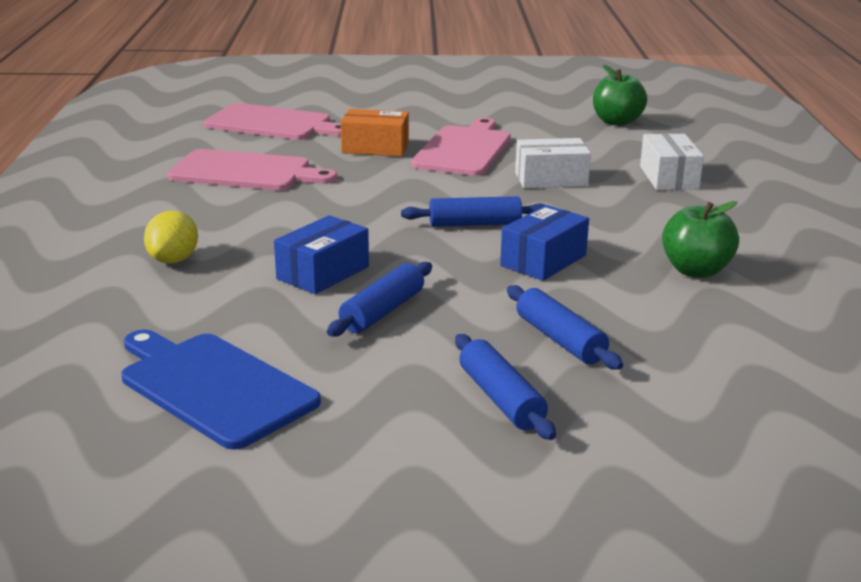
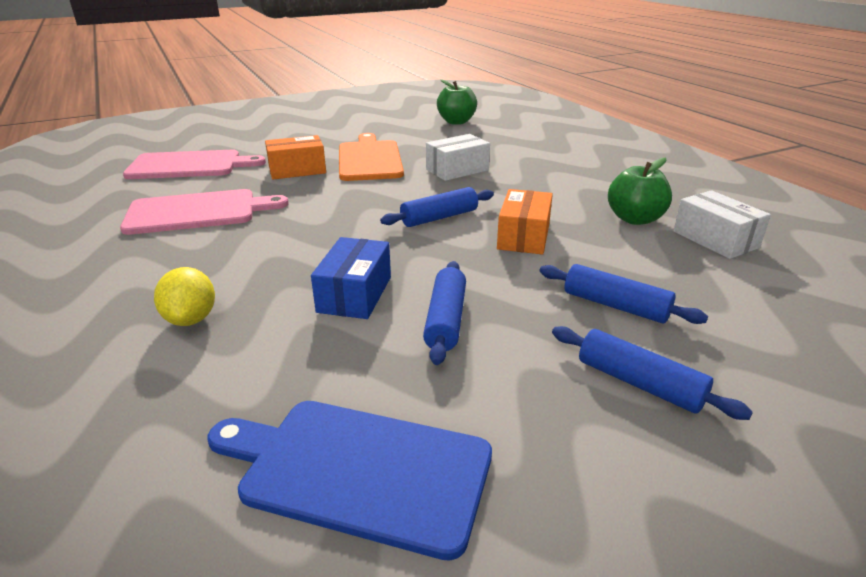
camera: 25 degrees left, 5 degrees up
pink cutting board [411,118,511,176] -> orange cutting board [339,133,404,181]
blue box [500,205,589,281] -> orange box [497,189,553,255]
white box [640,133,704,190] -> white box moved to [673,190,771,259]

